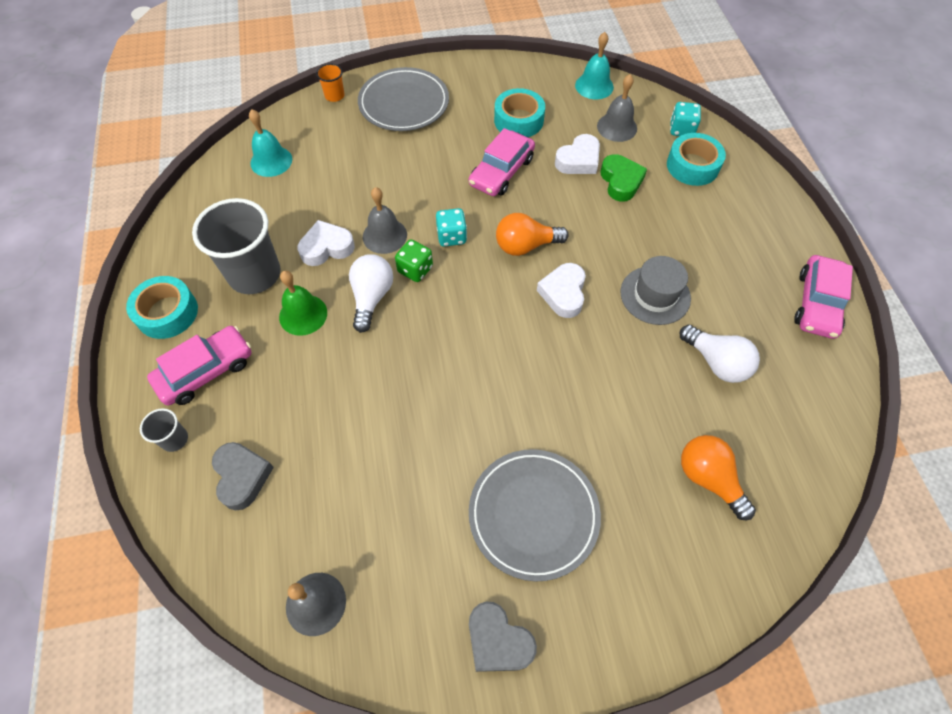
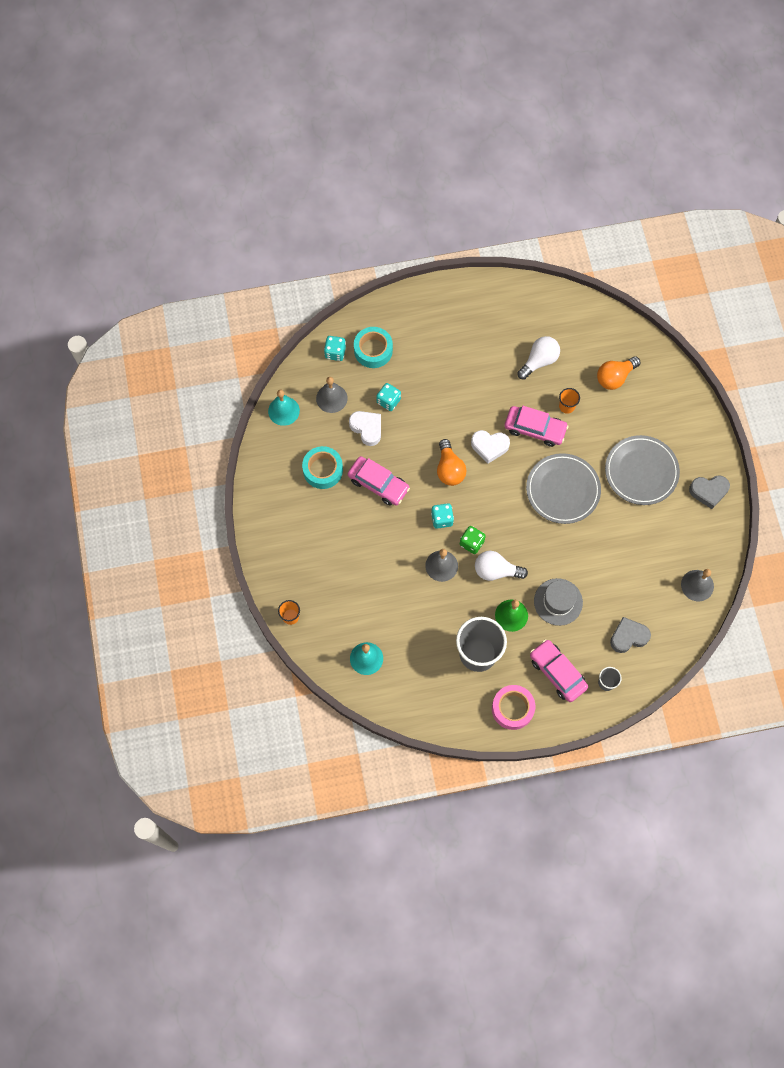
camera: 90 degrees left, 10 degrees up
turquoise tape [126,276,198,339] -> pink tape [492,685,535,730]
white heart [298,220,355,266] -> none
grey plate [358,67,449,131] -> grey plate moved to [526,453,601,524]
grey heart [469,602,537,672] -> grey heart turned 45 degrees clockwise [689,475,730,509]
green heart [600,154,647,202] -> turquoise dice [377,383,401,411]
grey hat [621,256,691,325] -> grey hat moved to [534,578,583,626]
pink car [794,255,853,339] -> pink car moved to [505,406,569,447]
none -> orange cup [559,388,580,414]

